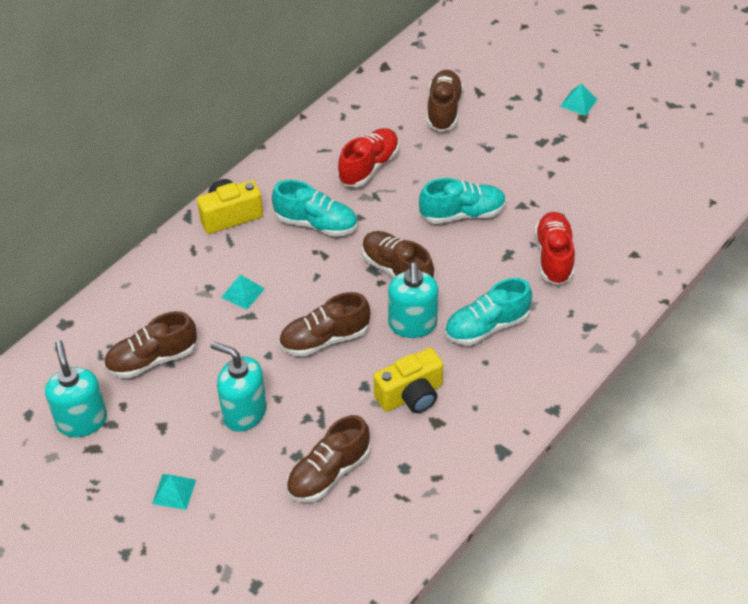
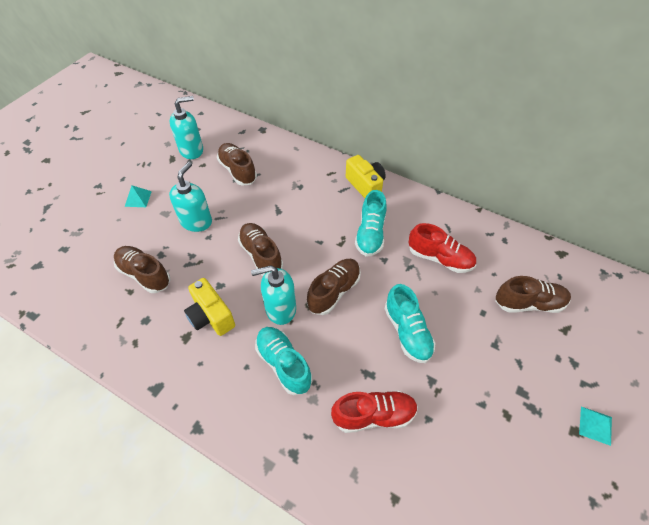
camera: 80 degrees right, 5 degrees up
turquoise pyramid [221,275,265,310] -> none

